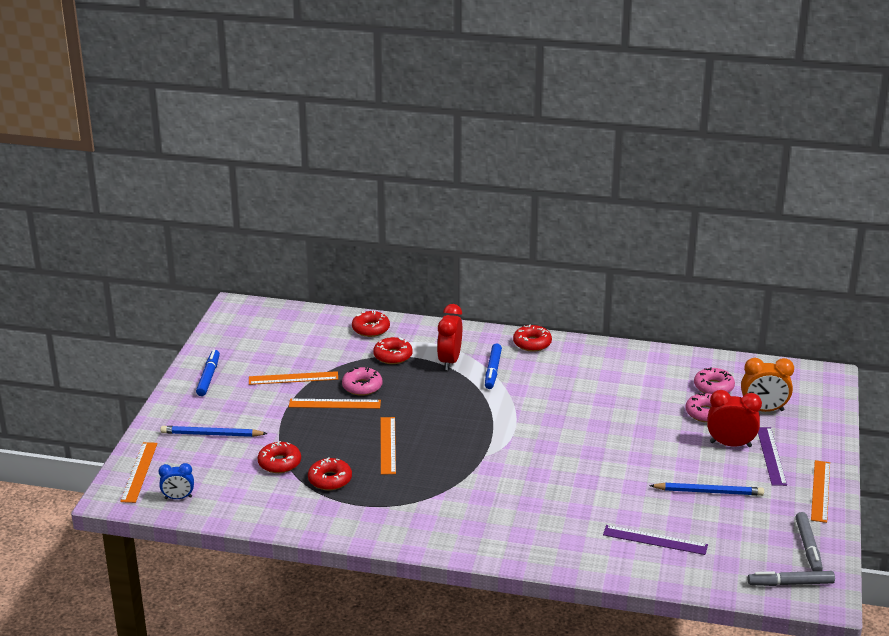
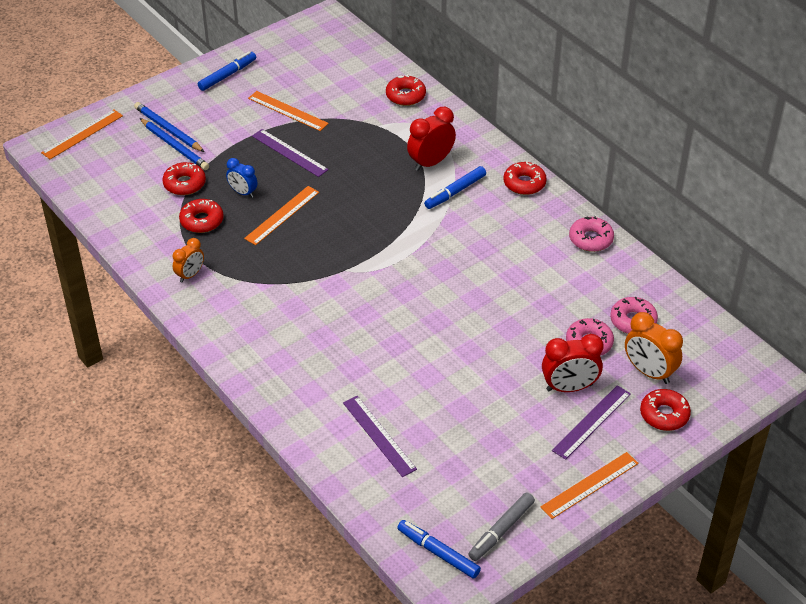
camera: 40 degrees right, 15 degrees up
blue clock [158,463,194,499] -> blue clock moved to [226,158,258,198]
orange ruler [289,399,381,409] -> purple ruler [252,129,329,177]
pink donut [342,367,383,396] -> pink donut moved to [569,216,614,252]
red donut [373,337,413,364] -> red donut moved to [640,389,691,431]
blue pencil [649,483,764,496] -> blue pencil moved to [140,118,209,170]
red clock [707,390,762,447] -> red clock turned 120 degrees clockwise [542,334,604,392]
grey marker [748,571,835,586] -> blue marker [397,520,481,578]
none -> orange clock [173,238,204,282]

